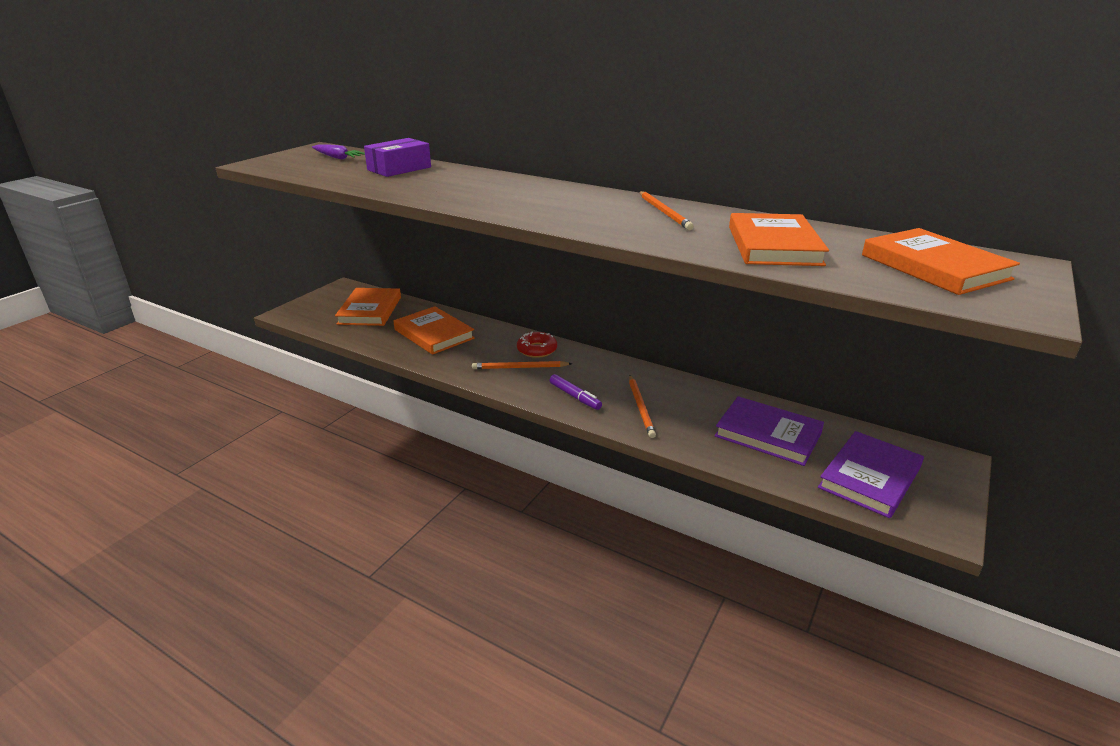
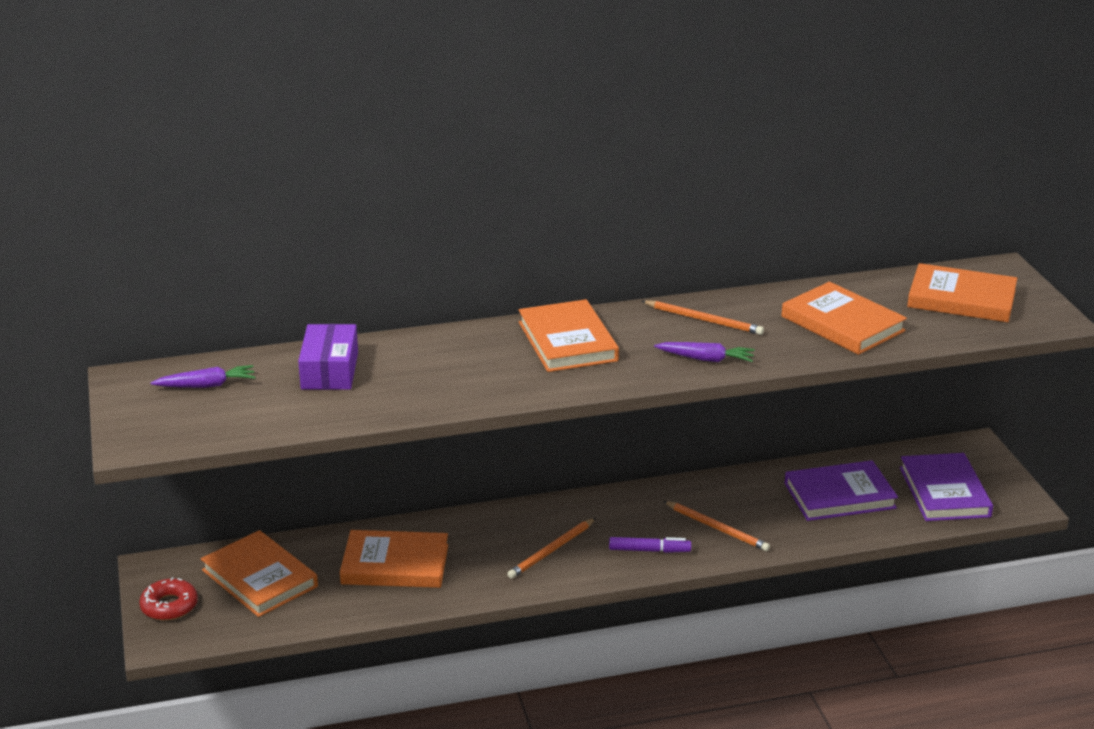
camera: 45 degrees left, 0 degrees up
red donut [517,332,557,358] -> red donut moved to [139,577,198,621]
none -> orange book [519,299,619,372]
none -> purple carrot [654,342,755,362]

